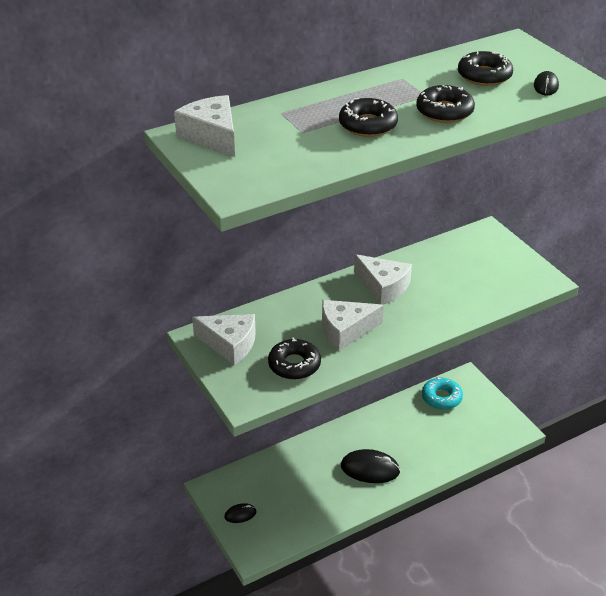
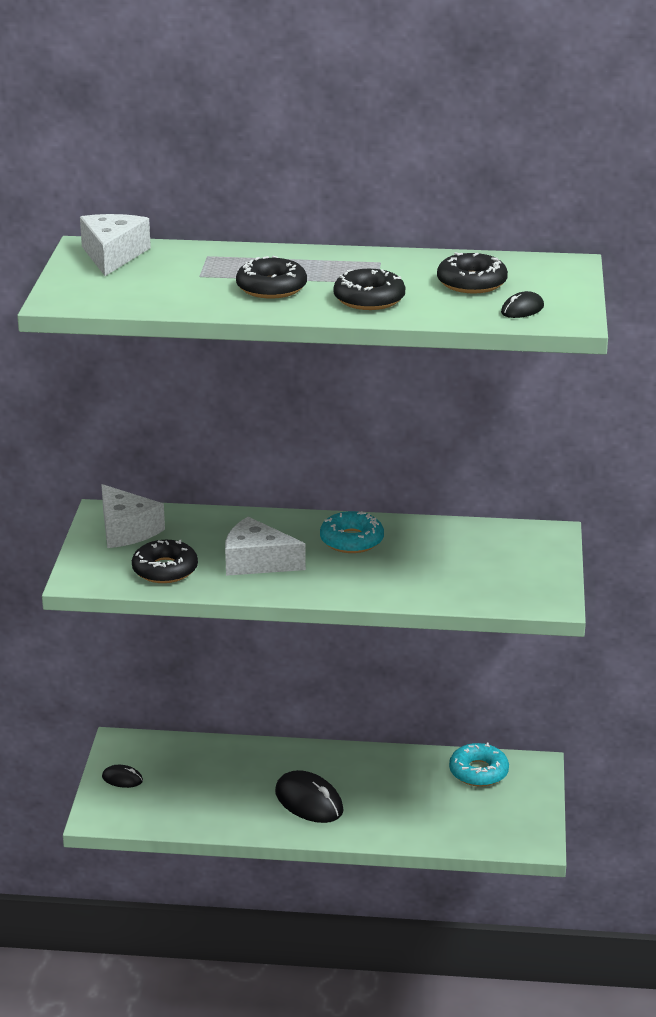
camera: 35 degrees right, 10 degrees down
white cheese [354,254,412,305] -> turquoise donut [320,511,384,553]

